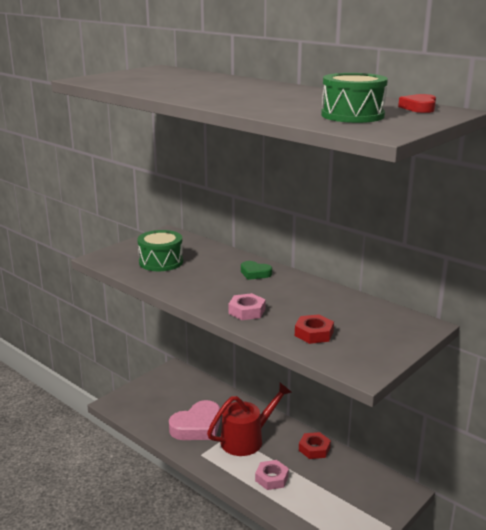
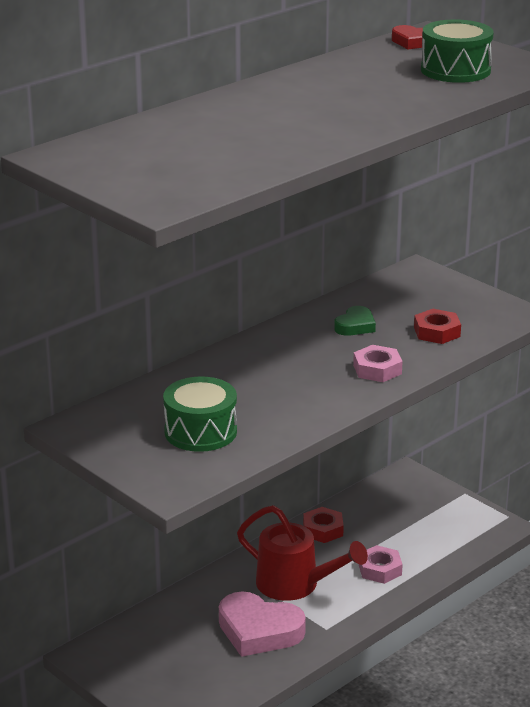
camera: 85 degrees left, 5 degrees up
pink heart [169,400,221,440] -> pink heart turned 150 degrees clockwise [219,591,306,657]
red watering can [207,383,292,456] -> red watering can turned 150 degrees clockwise [237,505,368,601]
green heart [241,261,272,280] -> green heart moved to [334,306,376,336]

